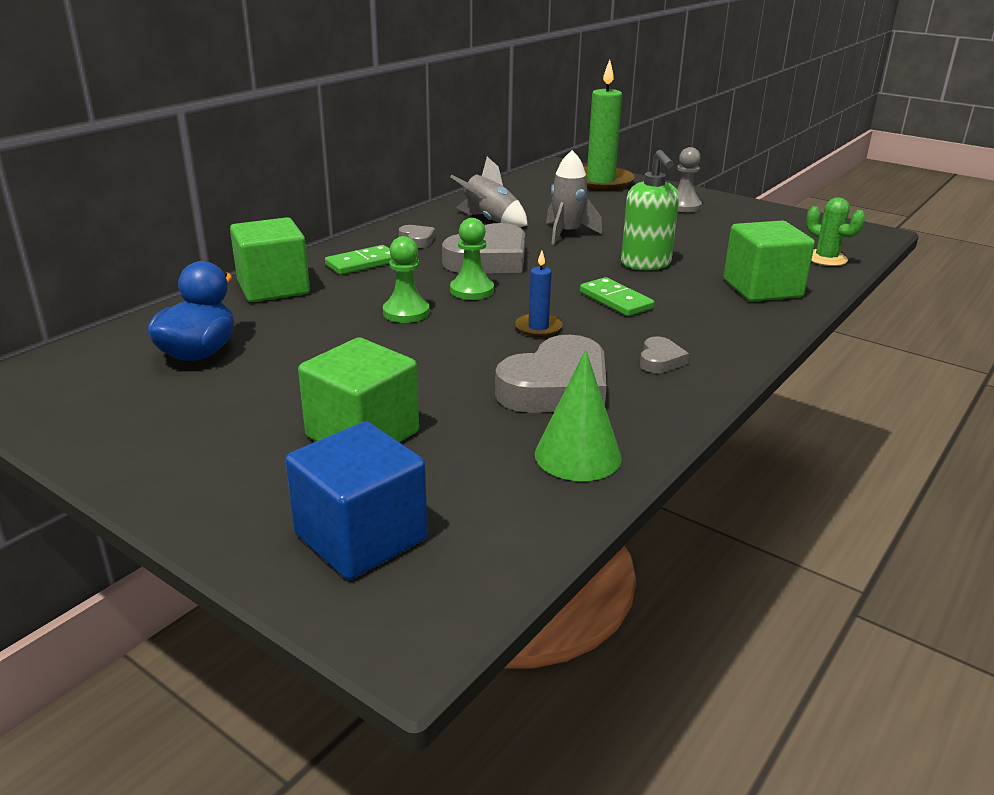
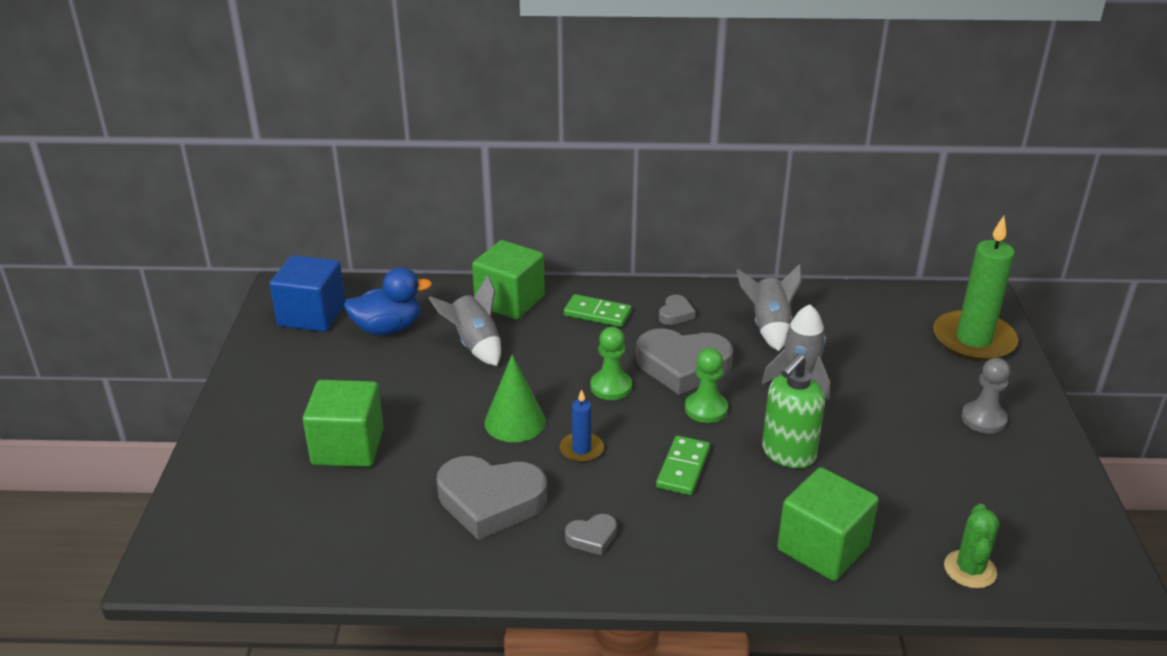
camera: 55 degrees right, 5 degrees up
blue cube [285,421,428,580] -> blue cube moved to [270,255,346,332]
green pawn [383,236,430,323] -> green pawn moved to [685,348,728,423]
green cone [535,350,622,481] -> green cone moved to [484,355,546,442]
none -> grey rocket [429,275,501,366]

